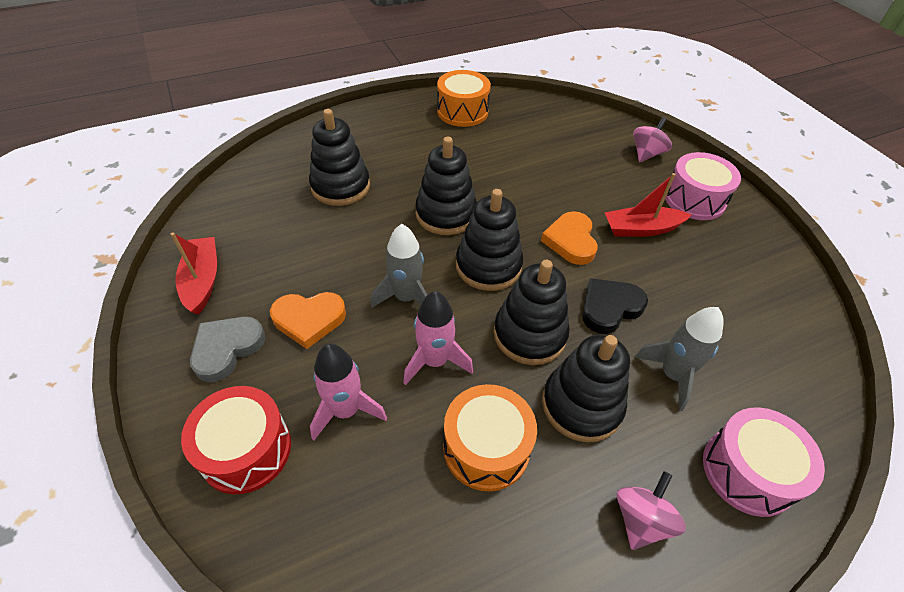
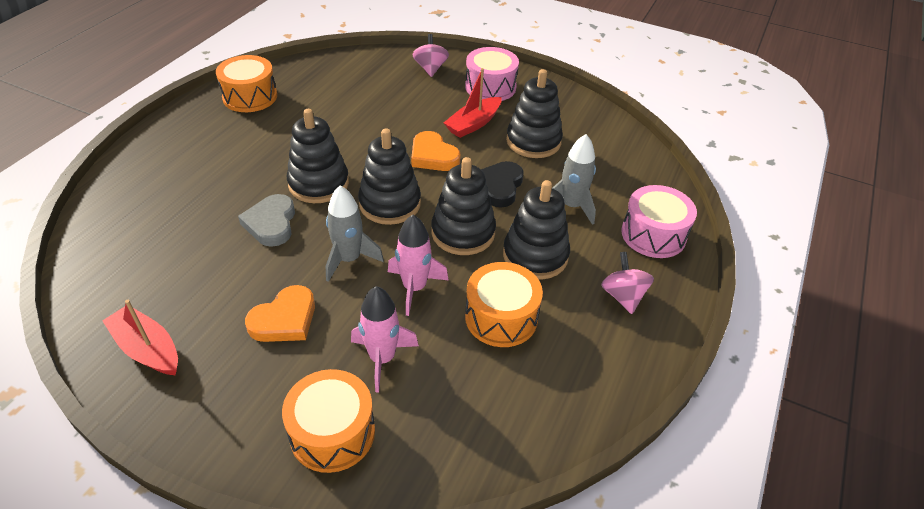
camera: 40 degrees left, 5 degrees down
red drum [181,386,291,494] -> orange drum [282,369,375,473]
grey heart [190,317,266,382] -> grey heart moved to [238,194,295,247]
black stacking toy [309,109,370,206] -> black stacking toy moved to [506,69,563,158]

